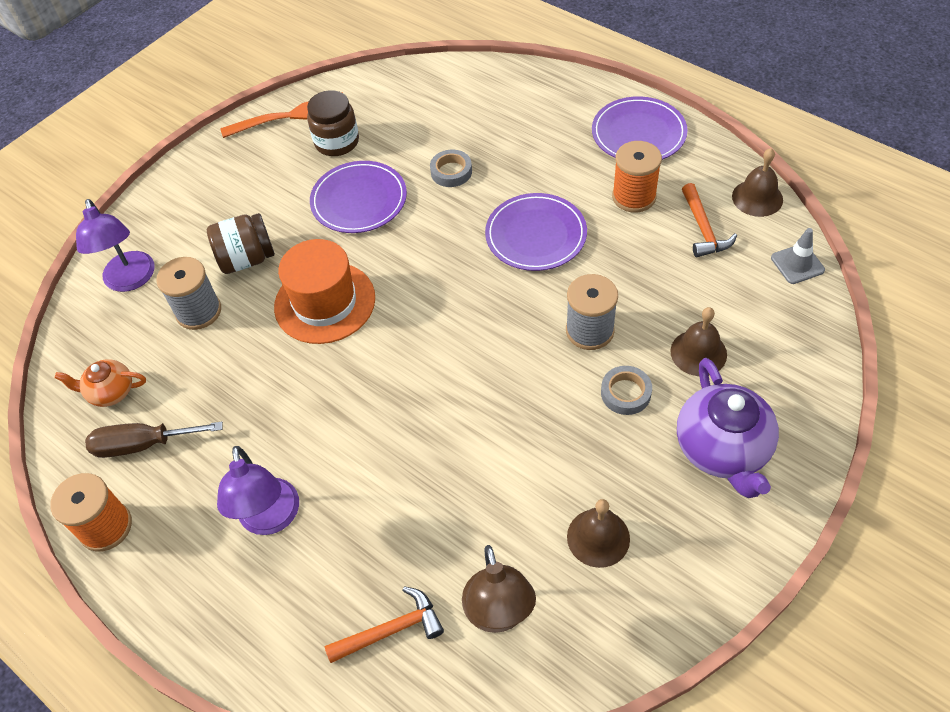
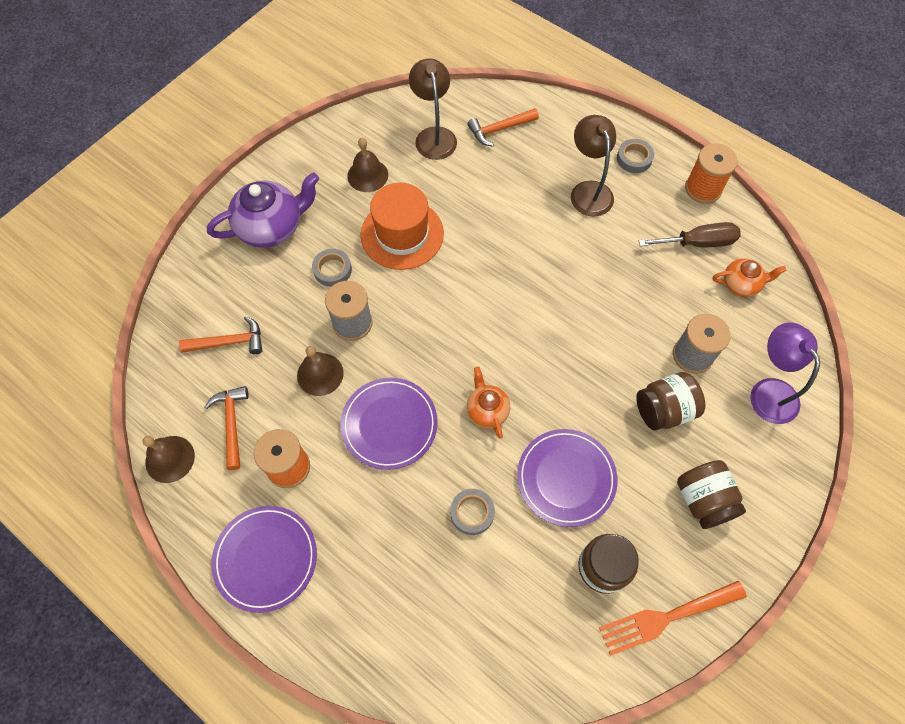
camera: 175 degrees right, 10 degrees up
purple lamp [217,446,299,535] -> brown lamp [571,115,616,216]
orange hat [274,239,375,344] -> orange hat moved to [361,183,444,270]
brown bell [670,307,727,376] -> brown bell moved to [297,346,344,396]
purple teapot [677,358,779,498] -> purple teapot turned 75 degrees clockwise [207,172,319,248]
grey traffic cone [771,228,825,284] -> none
none -> orange hammer [179,316,262,354]
none -> orange teapot [467,367,510,439]
none -> grey tape [617,139,654,173]
none -> brown jar [677,460,746,529]

